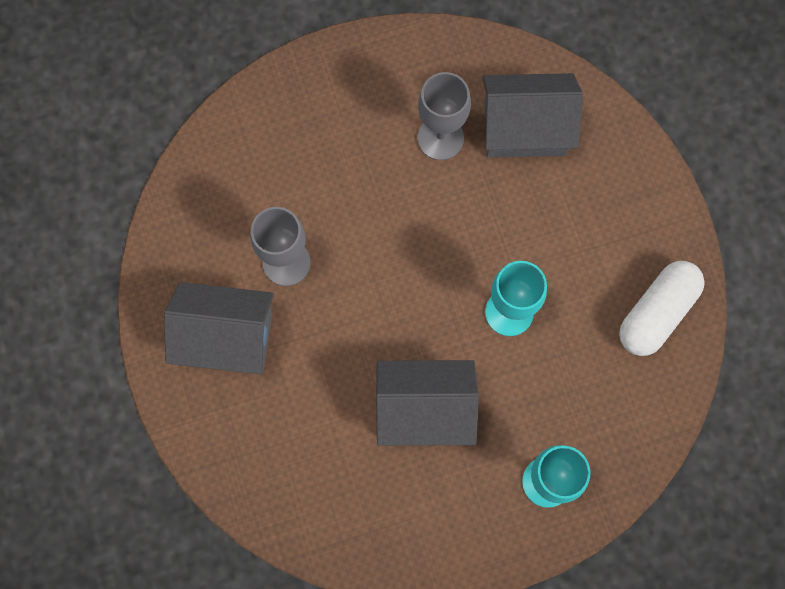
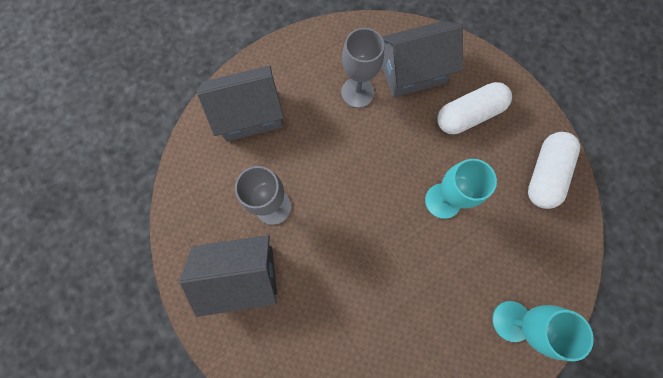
camera: 15 degrees left, 0 degrees up
grey house [376,360,479,446] -> grey house moved to [197,66,284,142]
none -> white capsule [437,82,512,134]

